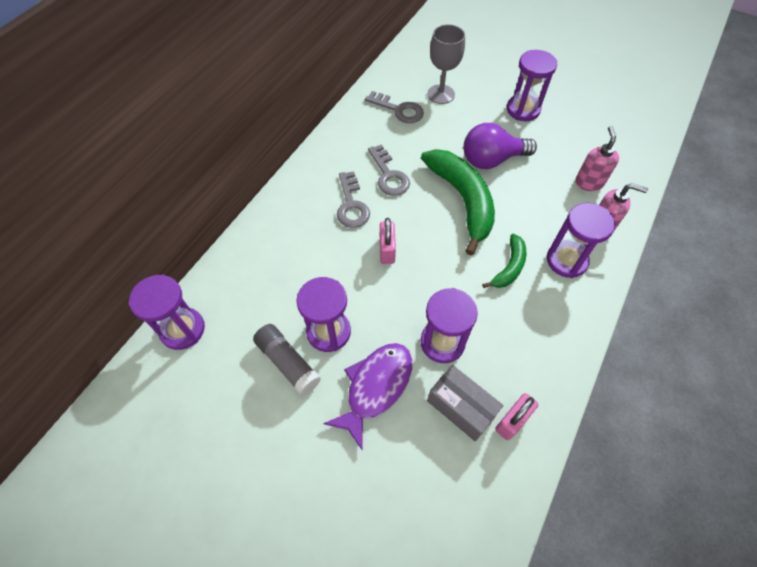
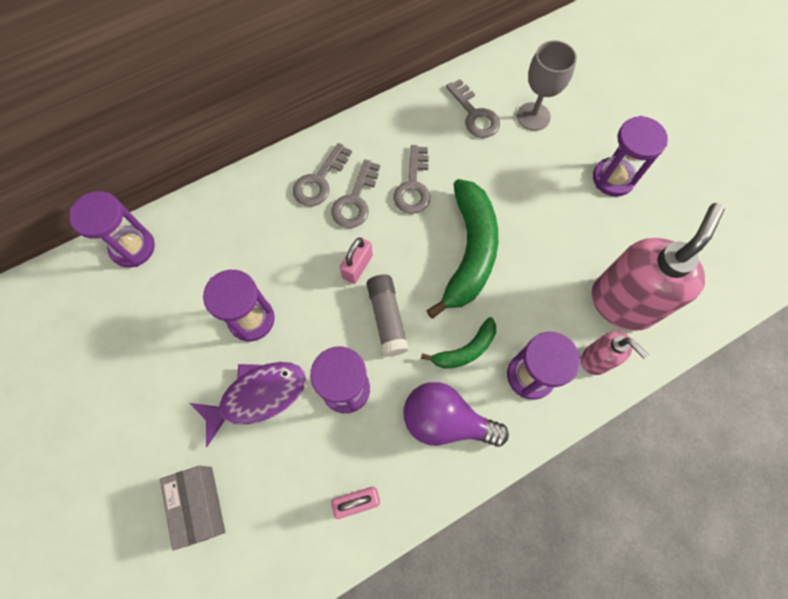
camera: 30 degrees right, 10 degrees up
grey glue stick [253,324,321,396] -> grey glue stick moved to [367,274,409,357]
grey box [427,365,503,441] -> grey box moved to [160,466,225,550]
purple light bulb [464,123,537,169] -> purple light bulb moved to [404,382,509,447]
pink soap dispenser [575,126,619,191] -> pink soap dispenser [592,203,724,331], size x1.93
none -> grey key [293,143,352,206]

